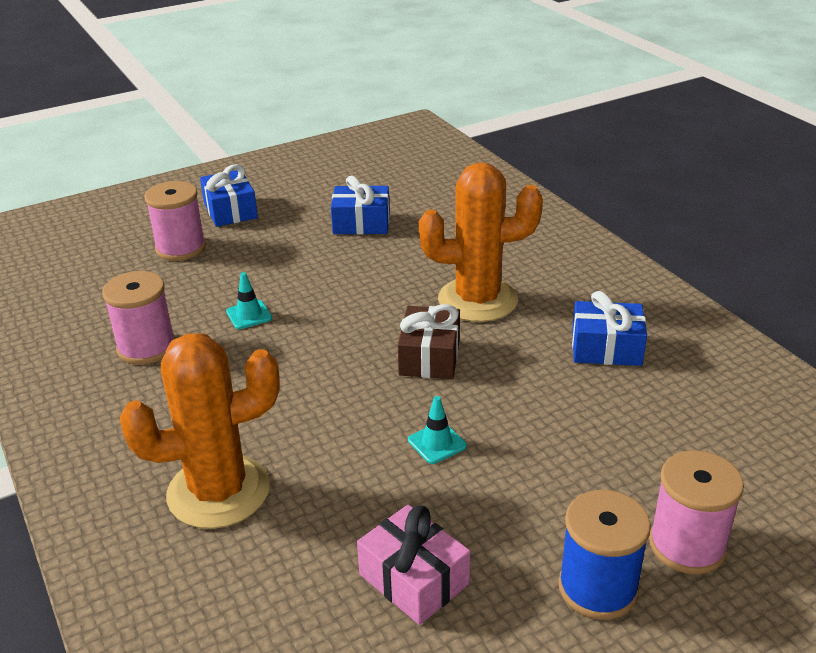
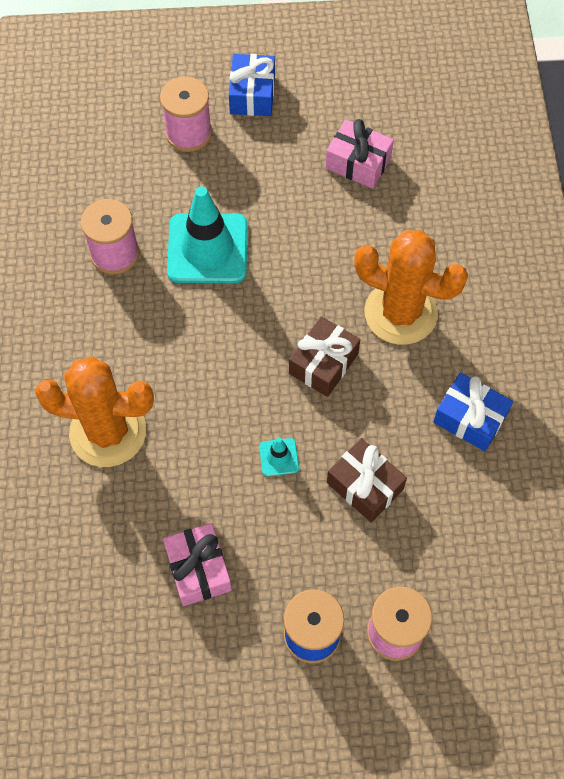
camera: 25 degrees right, 30 degrees up
turquoise traffic cone [226,272,272,329] -> turquoise traffic cone [167,186,248,283], size x2.31
blue gift [331,176,390,234] -> pink gift [325,119,394,189]
none -> brown gift [327,438,407,522]

